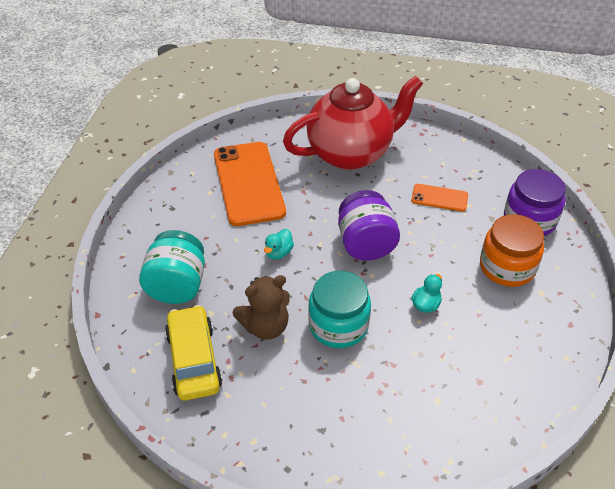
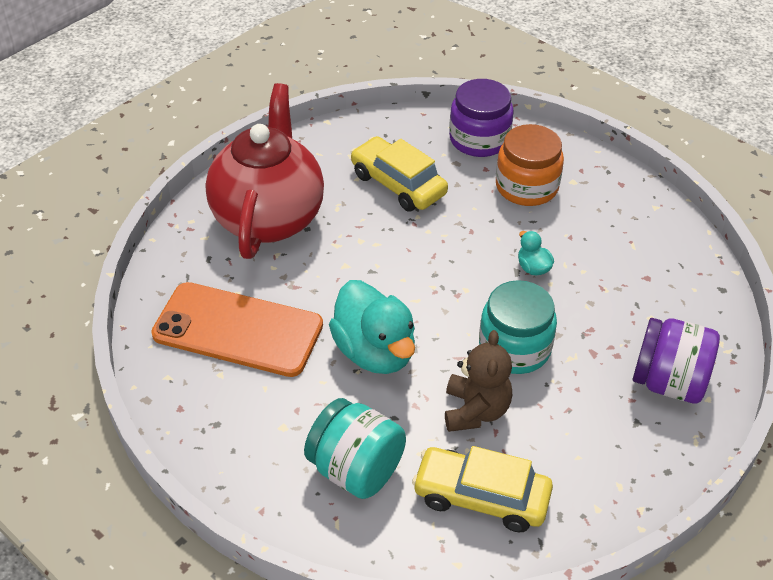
camera: 60 degrees left, 0 degrees up
turquoise duck [264,229,294,259] -> turquoise duck [329,280,415,374], size x2.24
purple jar [338,190,400,260] -> purple jar moved to [633,318,720,404]
orange phone [411,184,468,212] -> yellow car [350,136,448,211]

